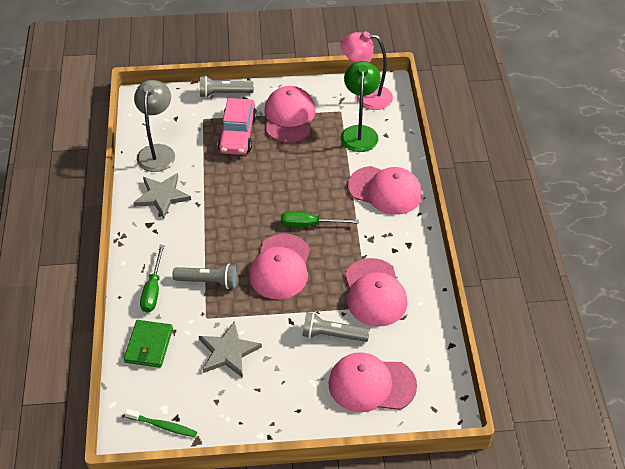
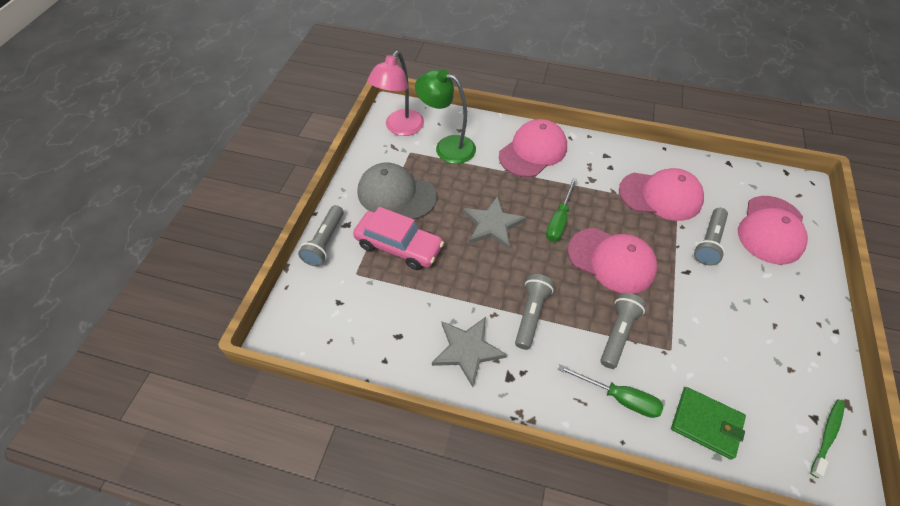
camera: 70 degrees left, 5 degrees up
grey lamp [134,80,175,172] -> none
grey star [199,321,262,378] -> grey star moved to [463,196,526,249]
pink cap [264,86,316,143] -> grey cap [358,163,437,219]
none -> grey flashlight [515,274,554,350]

